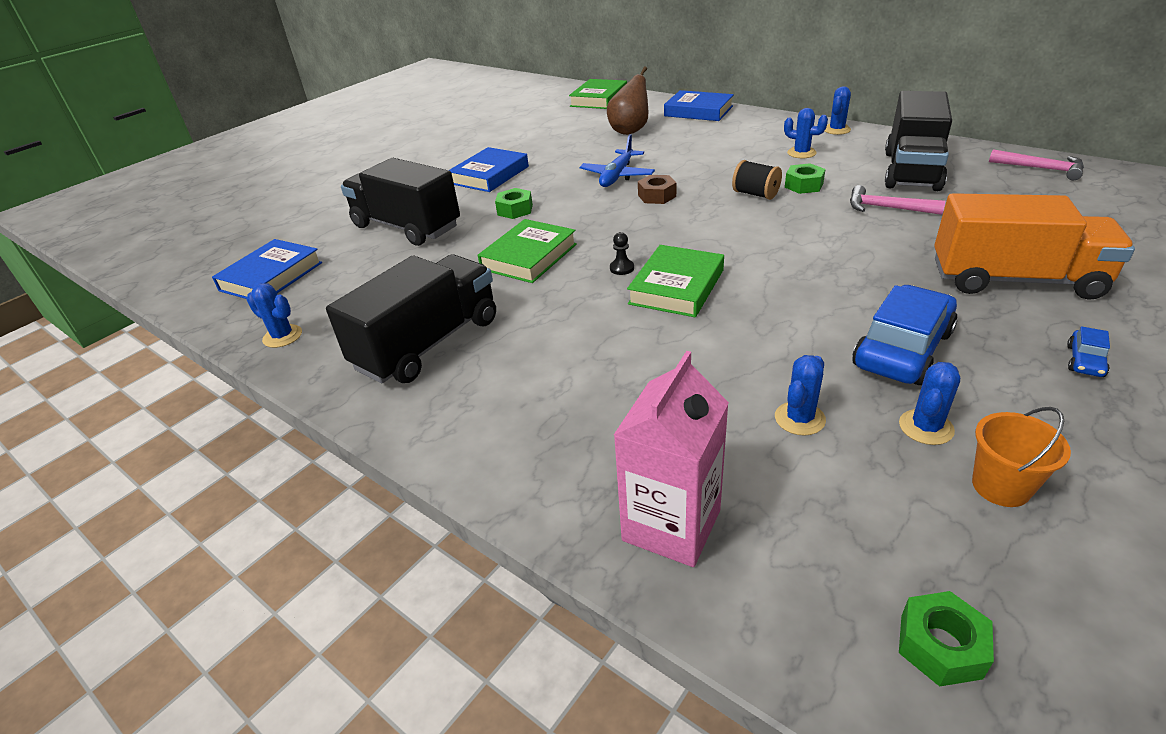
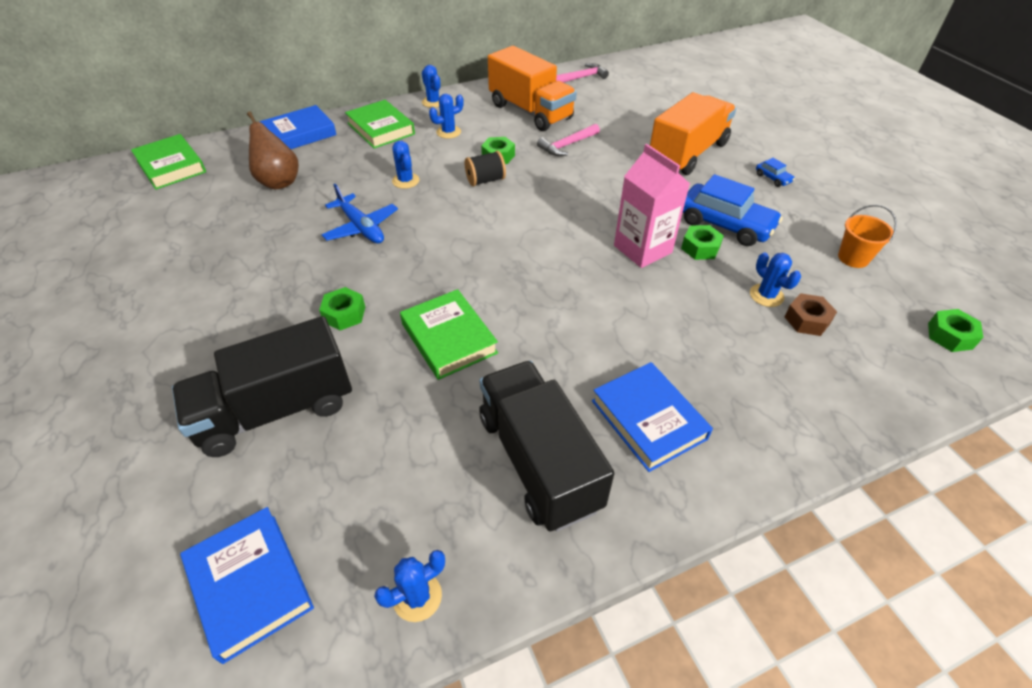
camera: 65 degrees left, 10 degrees up
blue book [449,147,529,192] -> blue book moved to [592,362,713,472]
black pawn [610,232,634,275] -> none
pink carton [614,351,729,567] -> pink carton moved to [614,144,690,268]
green book [627,245,724,317] -> green book moved to [345,100,415,149]
brown nut [638,175,676,204] -> brown nut moved to [784,293,837,336]
blue car [853,285,958,385] -> blue car turned 150 degrees clockwise [683,174,783,246]
black truck [885,91,952,191] -> orange truck [488,46,577,131]
blue cactus [899,362,960,445] -> blue cactus moved to [392,141,419,189]
none -> green nut [681,225,724,260]

